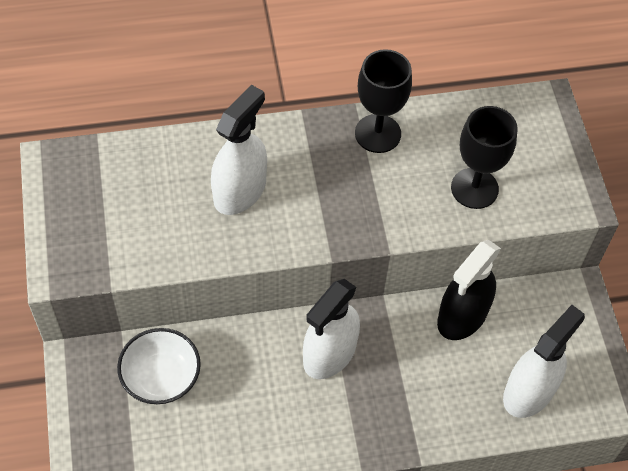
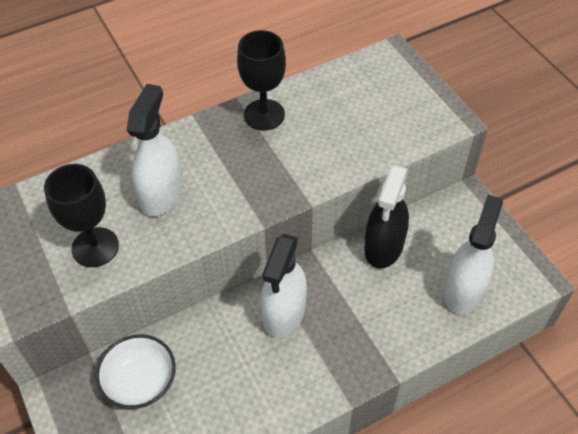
camera: 15 degrees left, 5 degrees down
black goblet [451,106,518,209] -> black goblet moved to [44,164,119,267]

